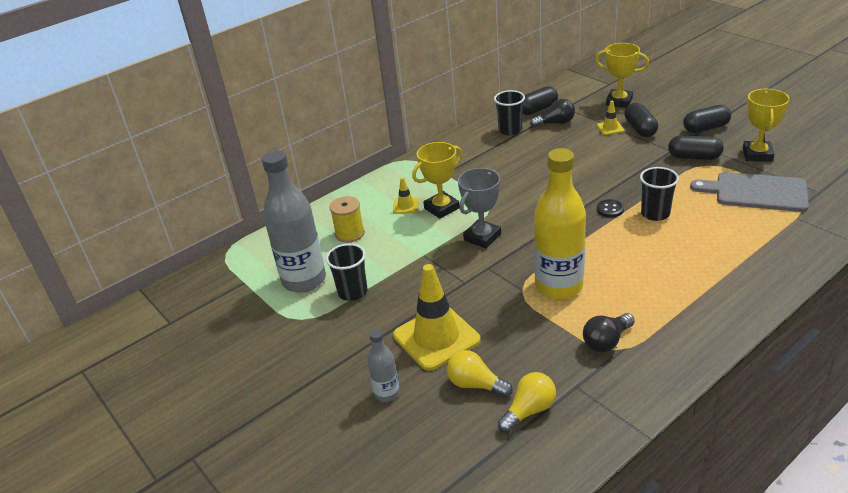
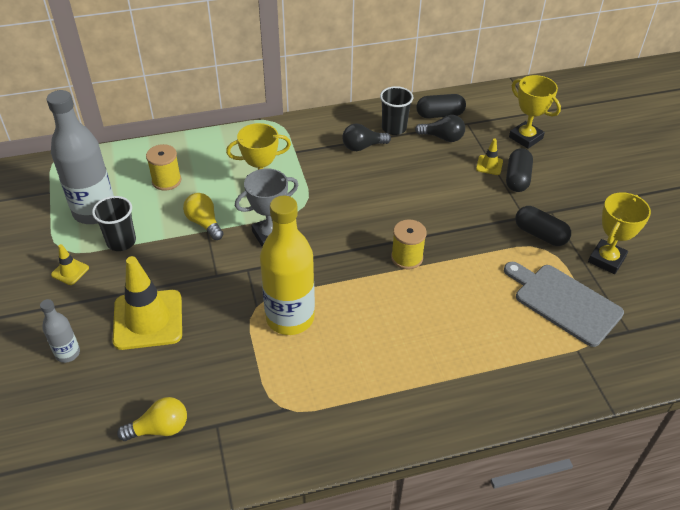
camera: 20 degrees right, 10 degrees up
yellow traffic cone [393,177,419,214] -> yellow traffic cone moved to [51,244,89,285]
yellow light bulb [447,350,513,398] -> yellow light bulb moved to [183,193,223,240]
black light bulb [583,313,635,352] -> black light bulb moved to [342,124,391,151]
black button [597,199,624,218] -> yellow spool [391,220,427,269]
black cup [640,167,679,221] -> none
black capsule [683,105,731,133] -> none

